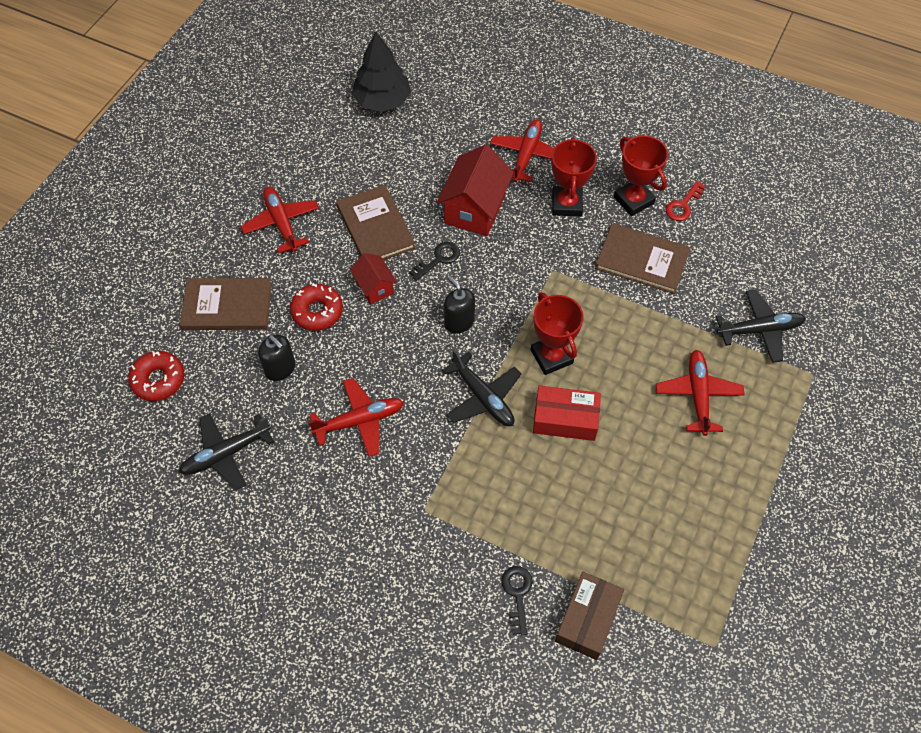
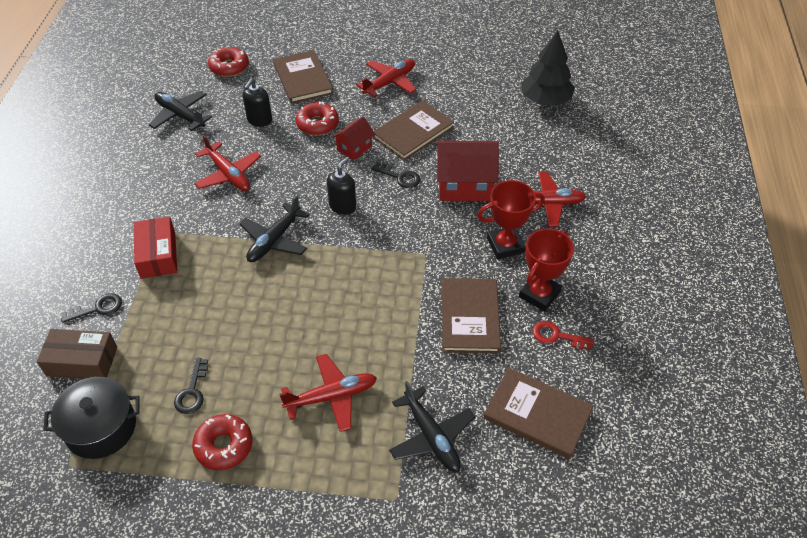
camera: 70 degrees right, 10 degrees down
red trophy [531,292,584,375] -> none
red box [533,385,601,441] -> red box moved to [134,217,177,279]
none -> black pot [43,377,140,459]
none -> black key [174,358,208,414]
none -> red donut [192,414,252,470]
none -> brown book [483,368,594,459]

